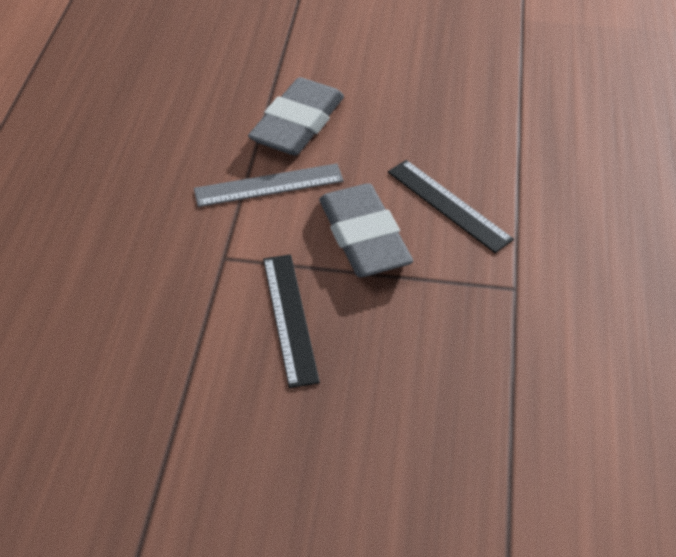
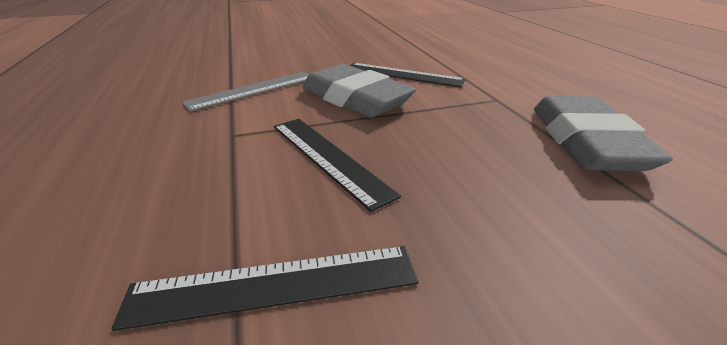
camera: 25 degrees left, 15 degrees down
grey eraser [248,77,344,156] -> grey eraser moved to [534,96,673,171]
none -> black ruler [111,246,418,331]

